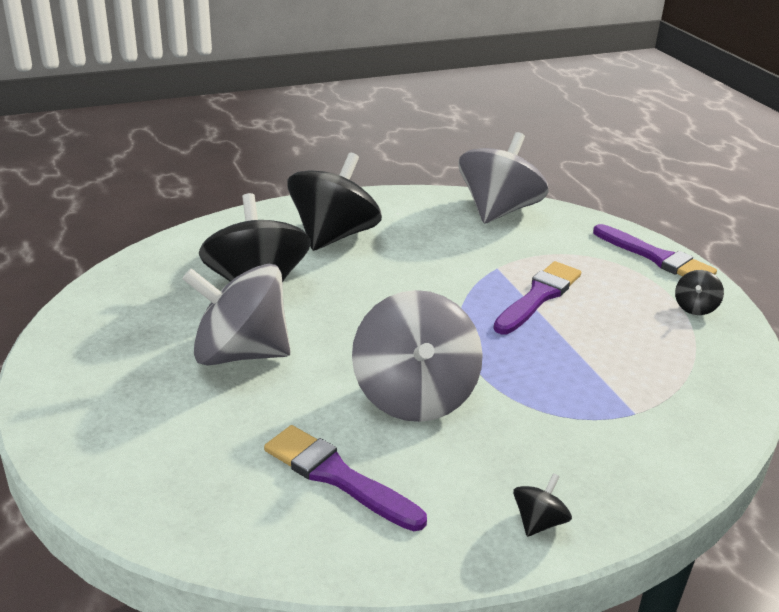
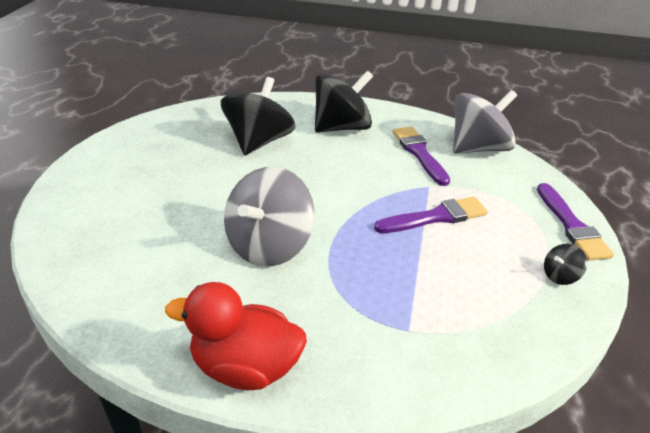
camera: 35 degrees right, 5 degrees up
grey spinning top [182,264,291,366] -> none
purple brush [264,425,427,531] -> purple brush moved to [393,126,450,186]
black spinning top [513,473,572,537] -> red duck [165,282,307,390]

